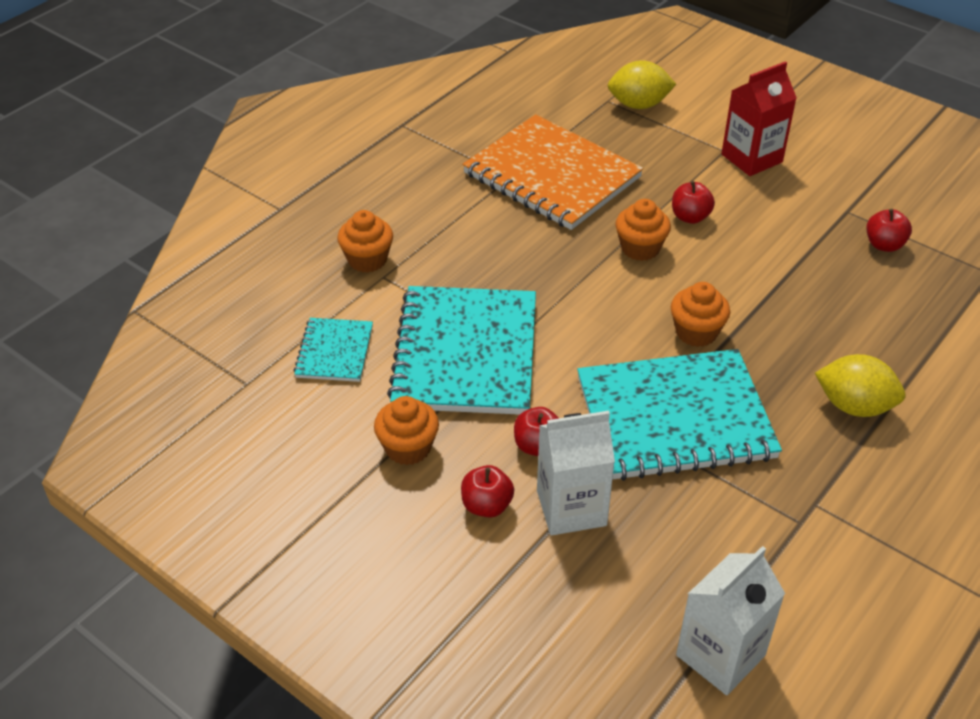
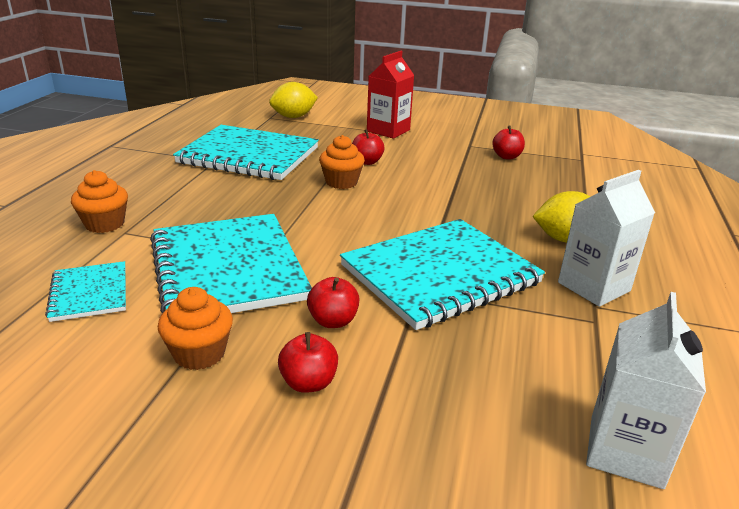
camera: 25 degrees left, 15 degrees down
orange notebook [463,114,643,230] -> turquoise notebook [173,125,319,180]
white carton [537,411,615,536] -> white carton moved to [558,170,655,307]
orange cupcake [671,282,730,347] -> none

